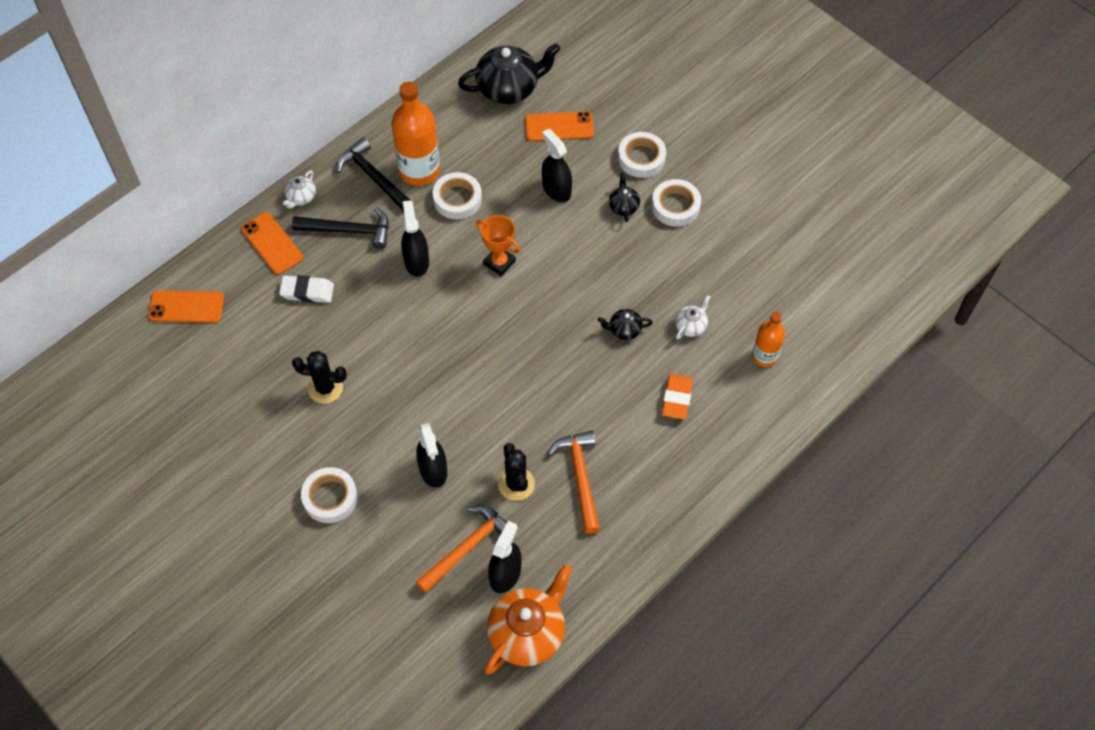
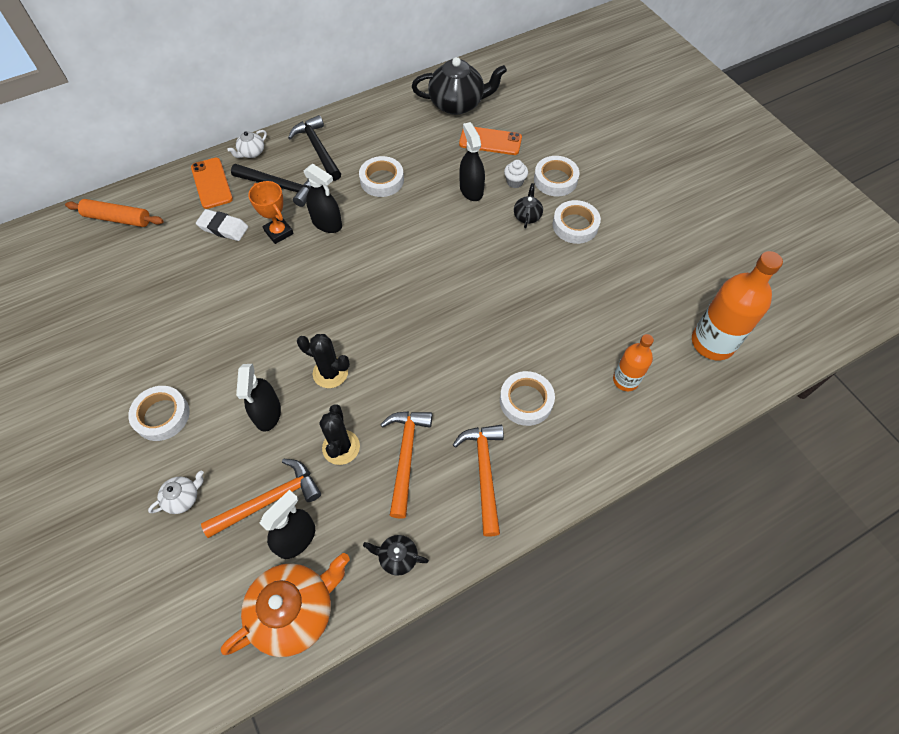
camera: 15 degrees right, 0 degrees up
orange phone [148,290,224,323] -> orange rolling pin [65,199,164,227]
black cactus [292,351,347,404] -> black cactus moved to [297,334,350,388]
orange bottle [391,81,440,185] -> orange bottle moved to [692,251,783,360]
black spray bottle [401,200,429,277] -> black spray bottle turned 120 degrees clockwise [304,164,342,233]
orange trophy [476,215,520,276] -> orange trophy moved to [248,181,294,244]
black teapot [598,309,653,340] -> black teapot moved to [363,535,429,576]
orange eraser [662,374,693,419] -> white tape [500,371,555,426]
white teapot [675,295,710,340] -> white teapot moved to [148,470,204,514]
none -> orange hammer [453,425,504,537]
none -> white cupcake [504,160,528,188]

